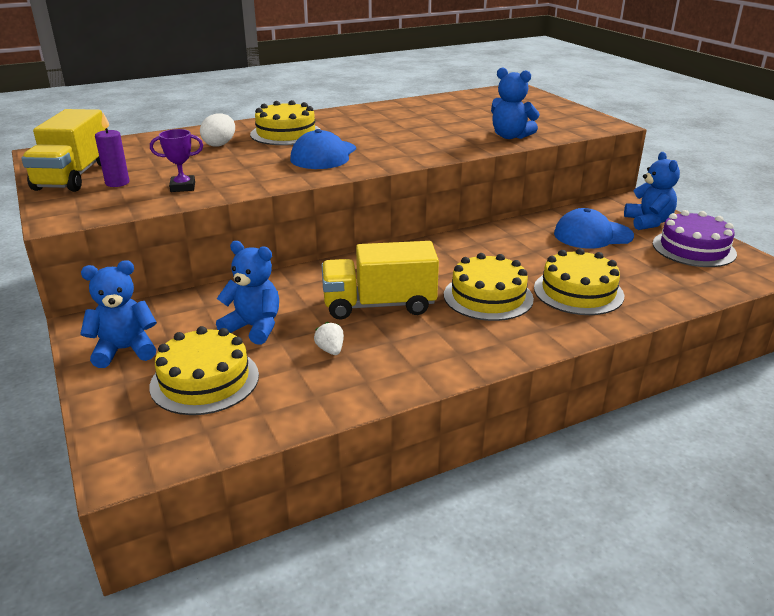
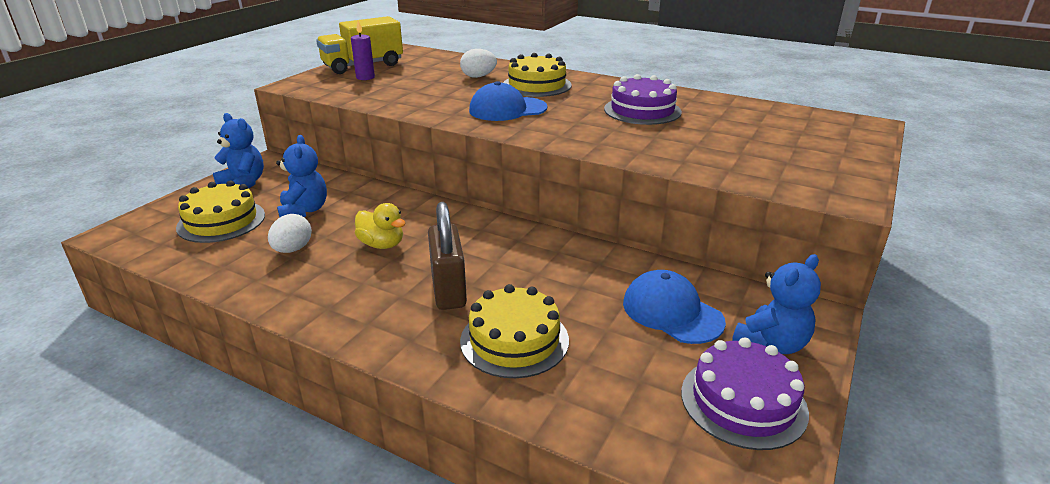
camera: 55 degrees right, 0 degrees up
purple trophy [150,129,203,192] -> none
white strawberry [314,322,344,355] -> white egg [268,214,312,253]
yellow truck [322,241,439,320] -> yellow duck [355,203,406,249]
yellow cake [444,253,534,321] -> brown padlock [428,202,467,310]
blue teddy bear [491,68,540,139] -> none
none -> purple cake [604,74,682,125]

